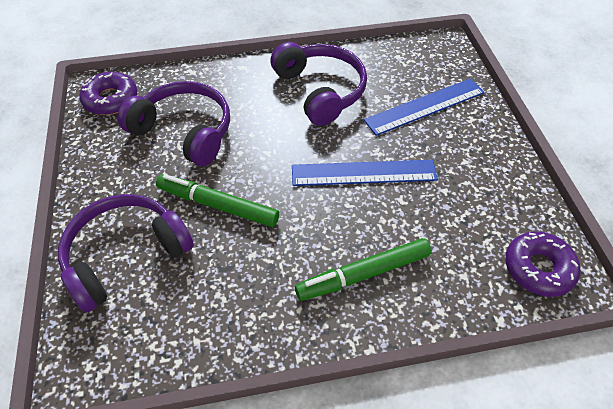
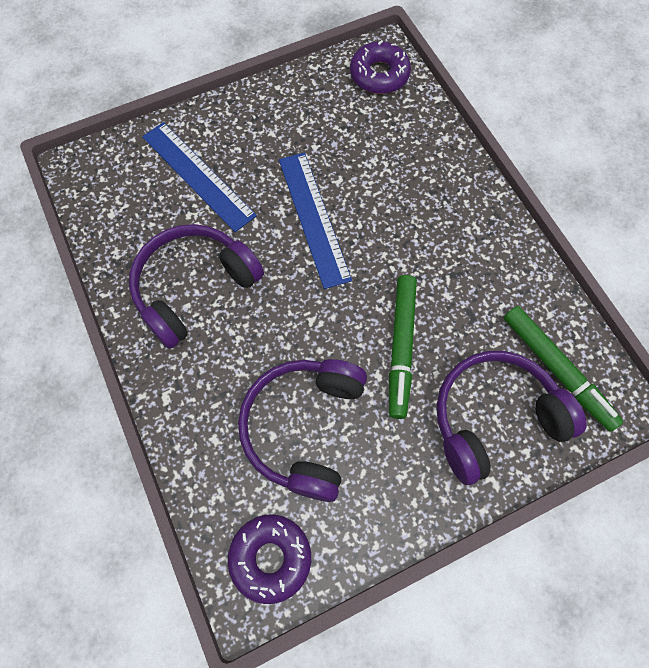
camera: 105 degrees left, 15 degrees up
purple headphones [58,194,194,313] -> purple headphones turned 120 degrees clockwise [436,351,587,485]
green marker [295,238,432,301] -> green marker moved to [504,306,623,431]

